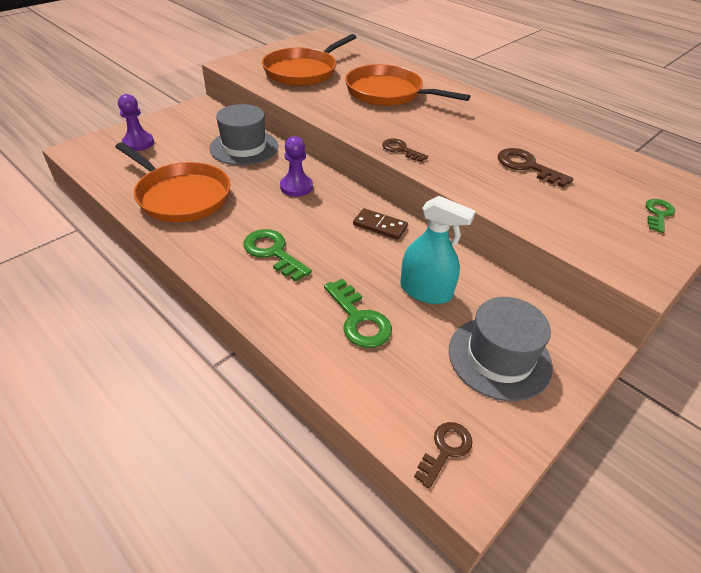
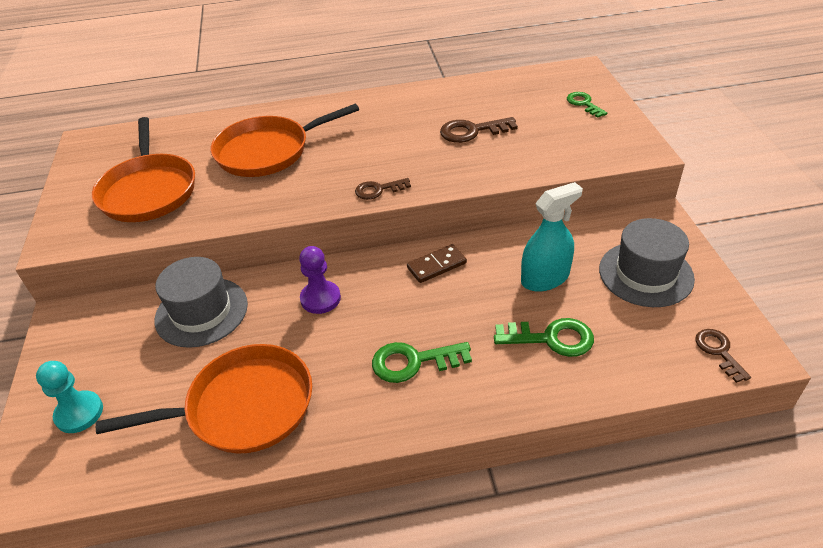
camera: 50 degrees left, 0 degrees up
purple pawn [118,94,154,151] -> turquoise pawn [36,361,103,433]

